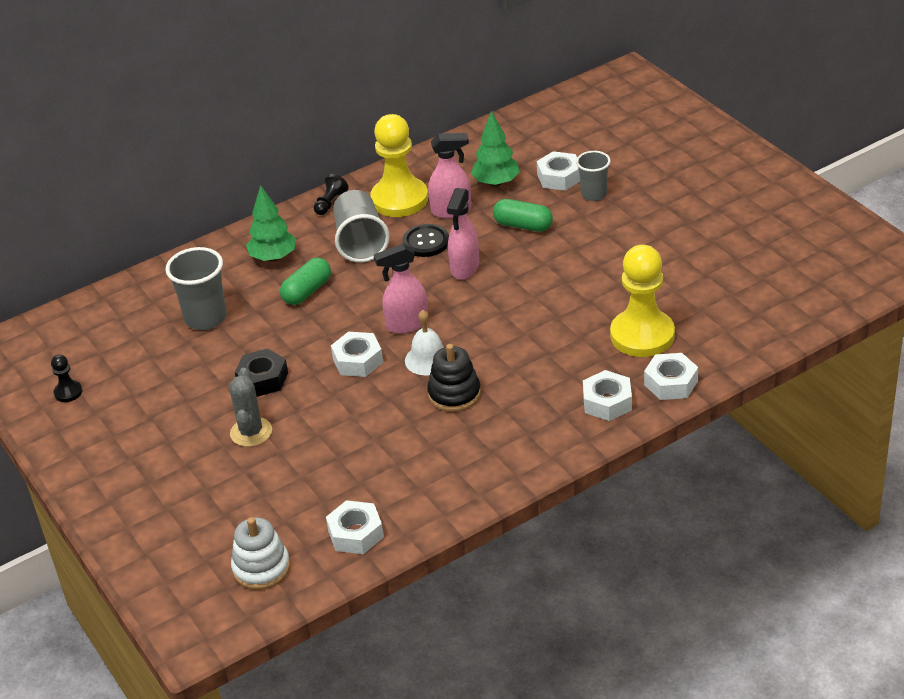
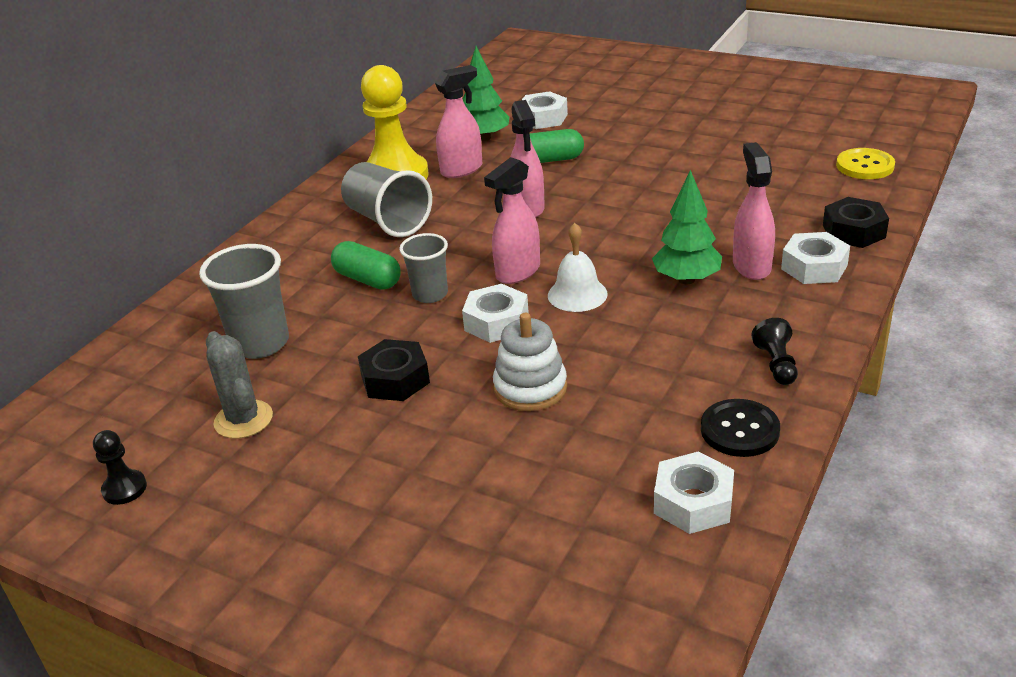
camera: 30 degrees left, 5 degrees down
grey cactus [229,368,272,447] -> grey cactus moved to [206,331,273,439]
white stacking toy [231,517,290,590] -> white stacking toy moved to [493,313,567,411]
green tree [246,185,296,262] -> green tree moved to [652,170,722,284]
green capsule [280,257,331,305] -> green capsule turned 60 degrees counterclockwise [331,241,401,290]
black pawn [313,174,349,215] -> black pawn moved to [751,318,798,385]
black button [402,224,449,257] -> black button moved to [701,399,780,457]
black stacking toy [427,344,481,412] -> none
grey cup [576,151,611,201] -> grey cup moved to [399,233,448,303]
yellow pawn [610,245,675,357] -> none
white nut [644,353,698,400] -> black nut [823,197,889,248]
none -> pink spray bottle [733,142,775,280]
none -> yellow button [836,148,895,179]

